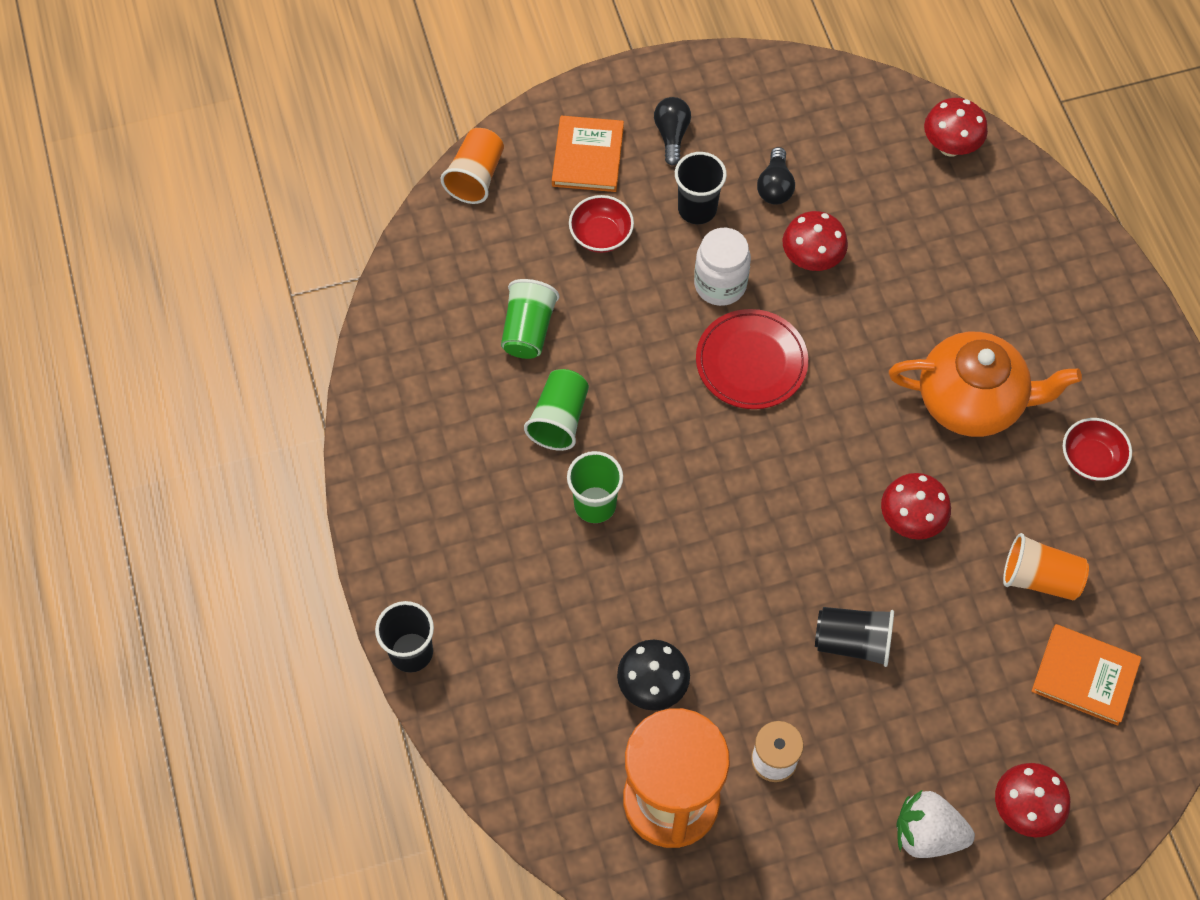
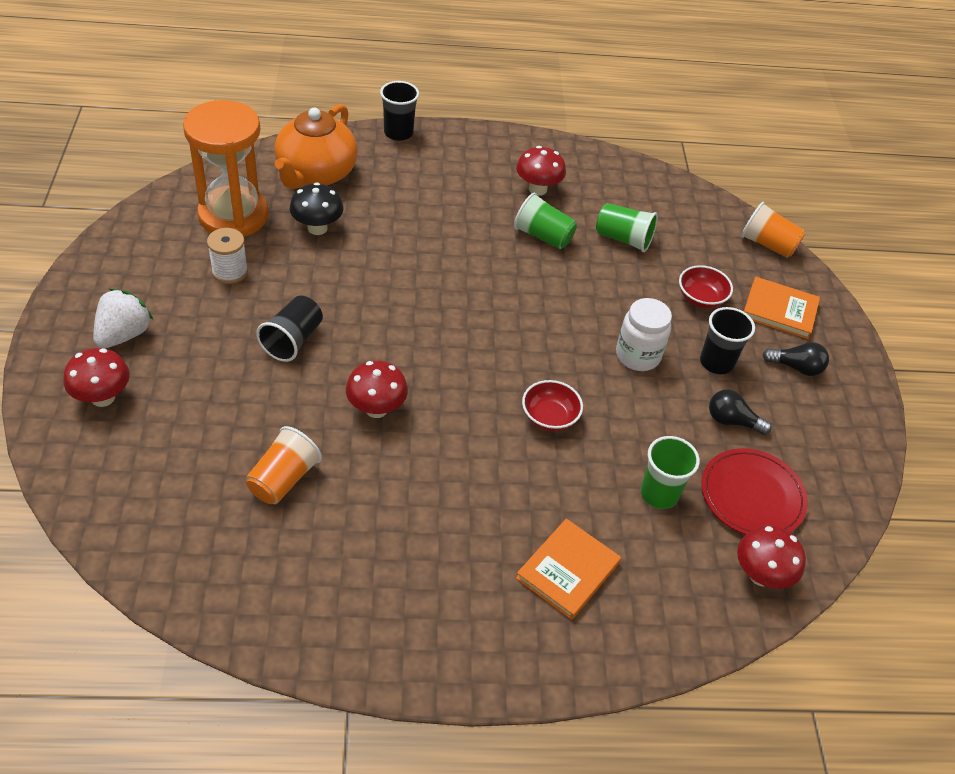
camera: 100 degrees right, 15 degrees down
green cup [567,451,623,523] -> green cup moved to [641,436,700,509]
red plate [696,309,808,409] -> red plate moved to [701,448,808,535]
red mushroom [783,211,848,271] -> red mushroom moved to [516,146,566,196]
orange teapot [889,332,1082,437] -> orange teapot moved to [275,104,358,189]
orange book [1032,624,1142,726] -> orange book moved to [516,519,621,620]
red bowl [1063,418,1132,481] -> red bowl moved to [522,380,583,431]

